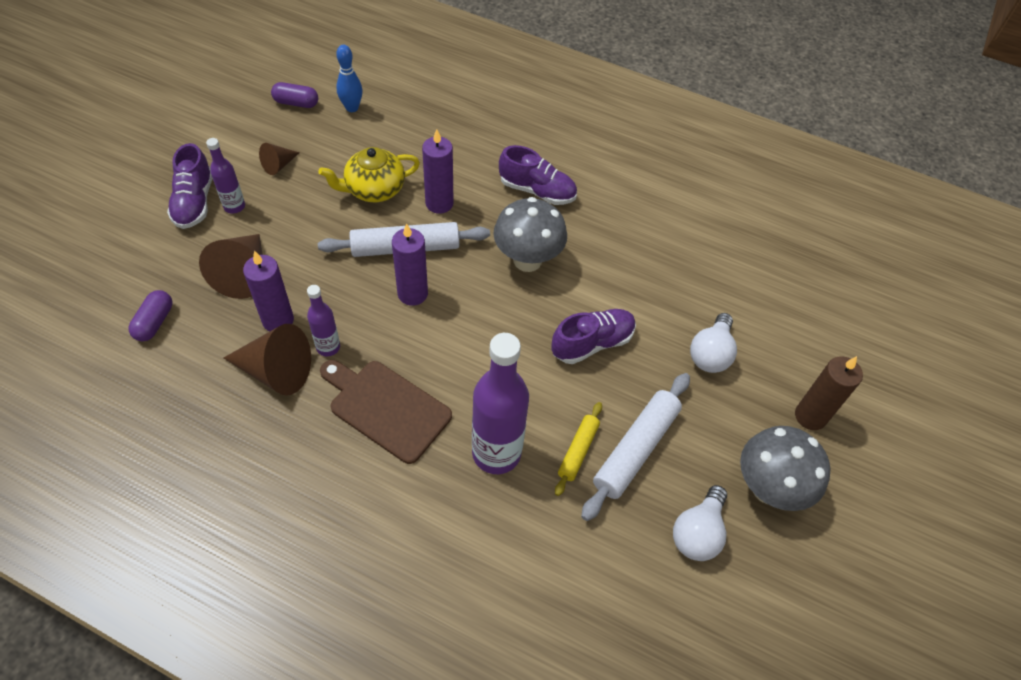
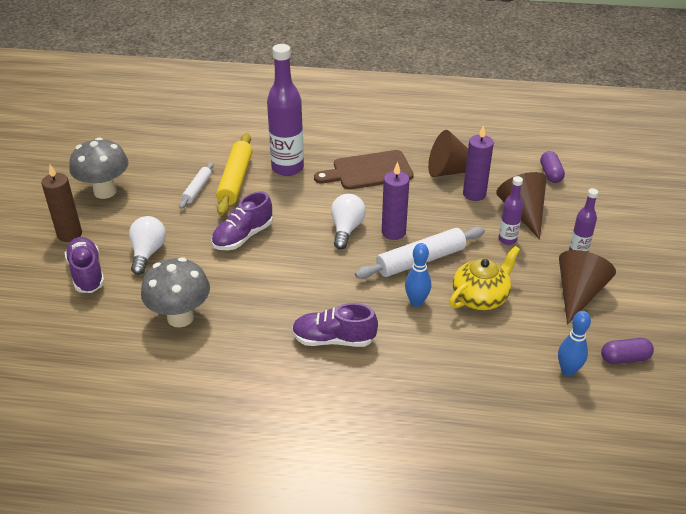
camera: 165 degrees right, 15 degrees down
purple shoe [167,143,212,229] -> purple shoe moved to [65,237,105,293]
brown cone [259,143,300,175] -> brown cone [559,250,616,325], size x1.85
purple bottle [307,285,340,356] -> purple bottle moved to [498,176,523,245]
brown cutting board [320,360,452,464] -> brown cutting board turned 150 degrees clockwise [314,150,414,190]
purple candle [422,129,454,214] -> blue bowling pin [405,243,431,307]
grey mushroom [493,197,567,272] -> grey mushroom moved to [141,257,210,327]
yellow rolling pin [555,402,602,496] -> yellow rolling pin [216,133,253,216], size x1.76
white rolling pin [581,373,690,521] -> white rolling pin [179,162,214,209], size x0.57
white light bulb [673,485,727,561] -> white light bulb moved to [331,194,366,250]

